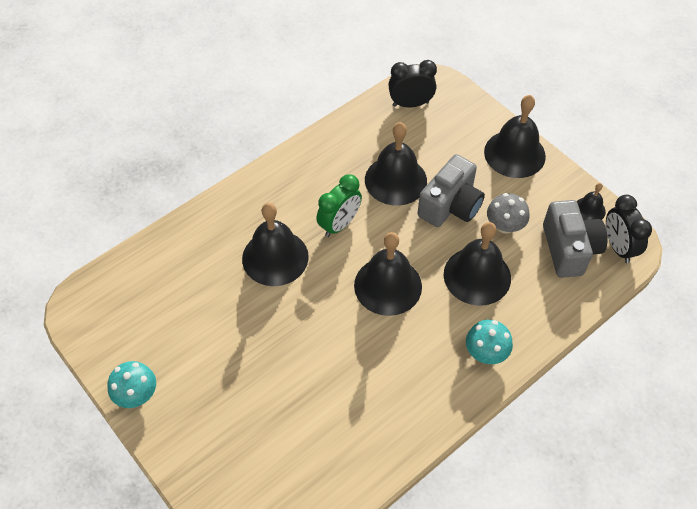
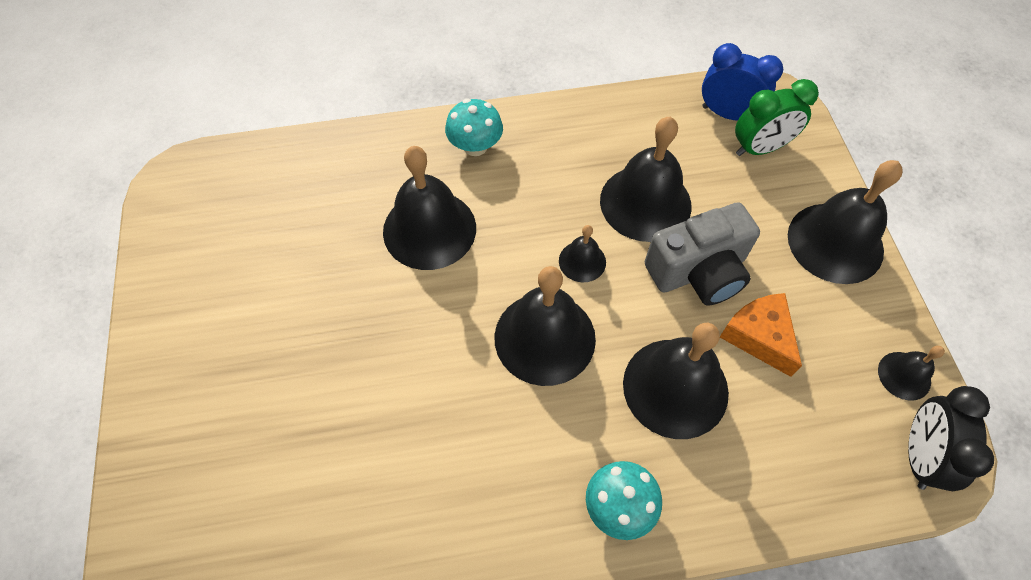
camera: 30 degrees right, 5 degrees up
turquoise mushroom [107,361,156,408] -> turquoise mushroom moved to [445,99,503,156]
green clock [316,174,362,237] -> green clock moved to [735,79,819,156]
black clock [388,60,437,107] -> blue clock [702,43,783,121]
grey mushroom [487,193,530,234] -> orange cheese [720,293,802,377]
grey camera [543,200,608,278] -> none
none -> black bell [559,225,606,282]

